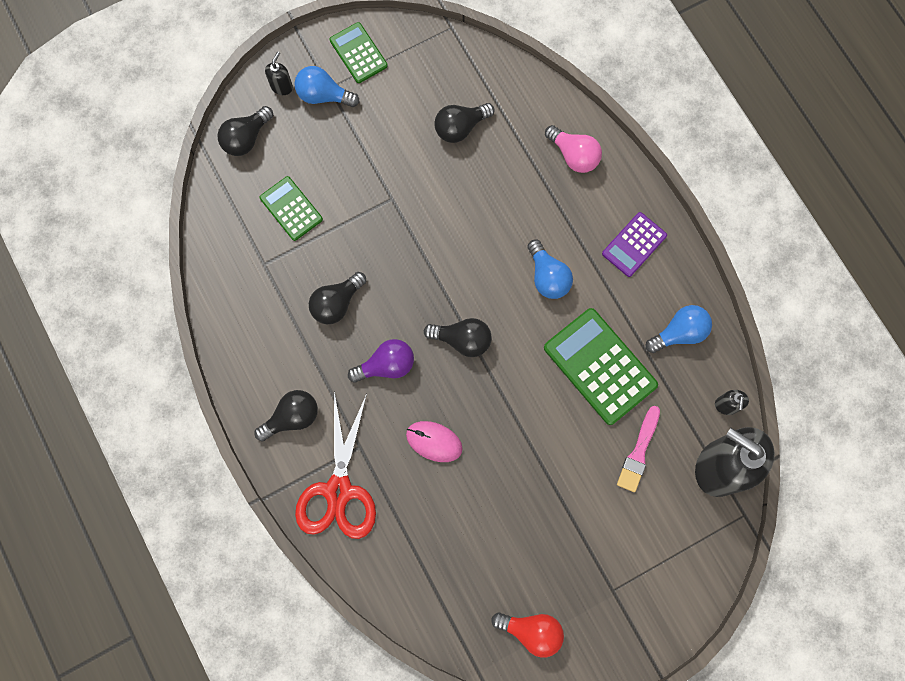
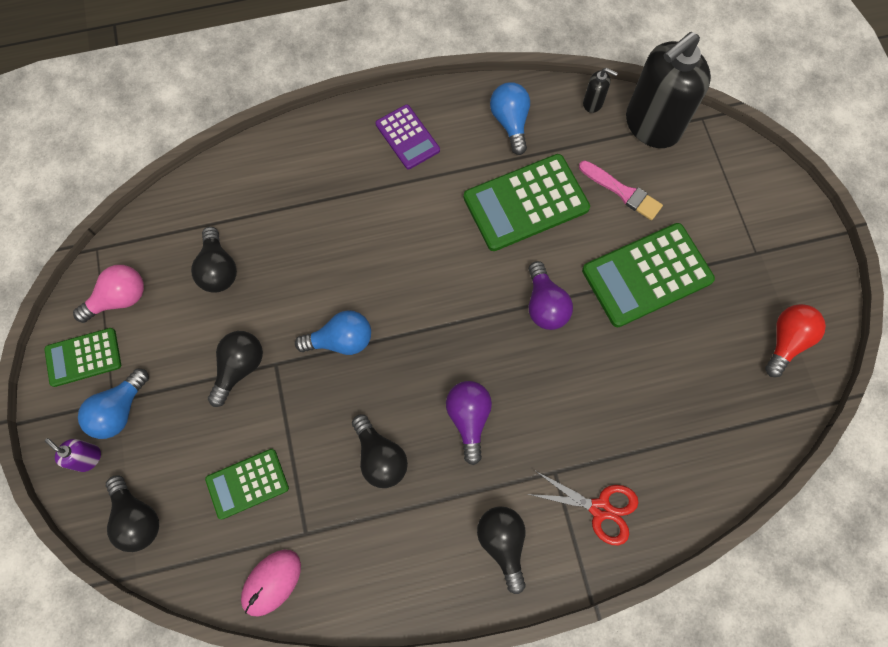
camera: 75 degrees left, 5 degrees down
black soap dispenser [265,52,293,95] -> purple soap dispenser [45,438,101,472]
red scissors [295,391,376,539] -> red scissors [528,470,639,545], size x0.63
pink mouse [406,421,463,462] -> pink mouse moved to [241,550,301,617]
black light bulb [424,318,492,357] -> black light bulb moved to [208,331,263,407]
blue light bulb [527,240,573,299] -> blue light bulb moved to [295,310,371,355]
pink light bulb [545,125,602,173] -> pink light bulb moved to [73,265,144,323]
none -> purple light bulb [528,261,573,330]
none -> green calculator [582,223,715,327]

